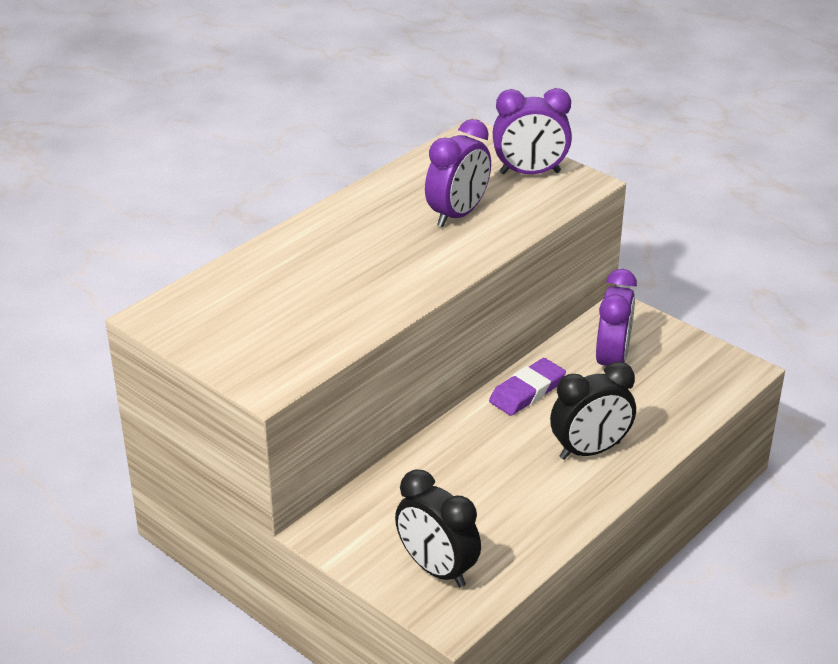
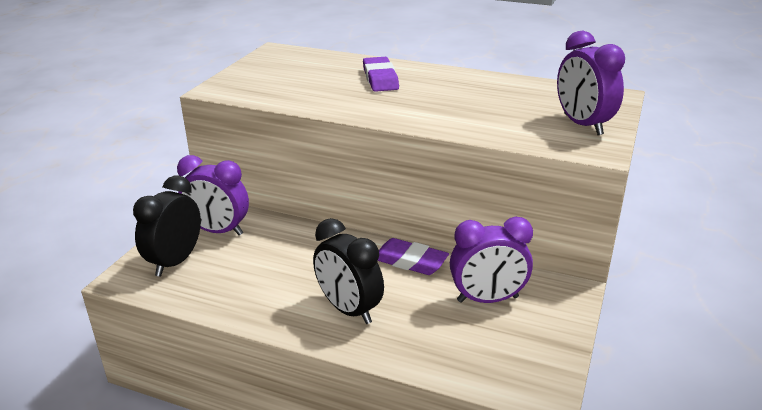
camera: 70 degrees right, 5 degrees down
purple clock [425,119,491,227] -> purple clock moved to [177,155,249,236]
none -> purple eraser [363,57,399,92]

